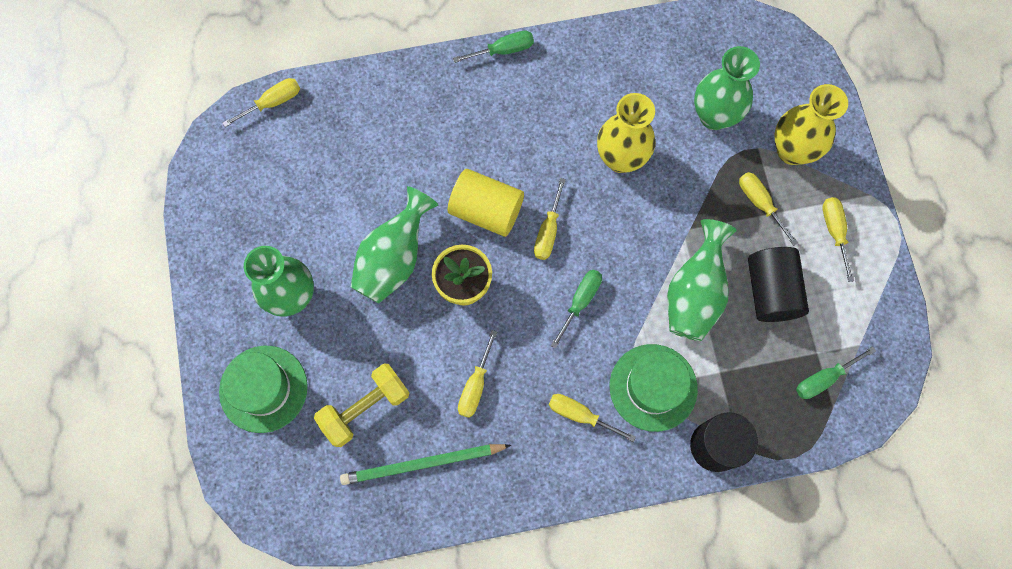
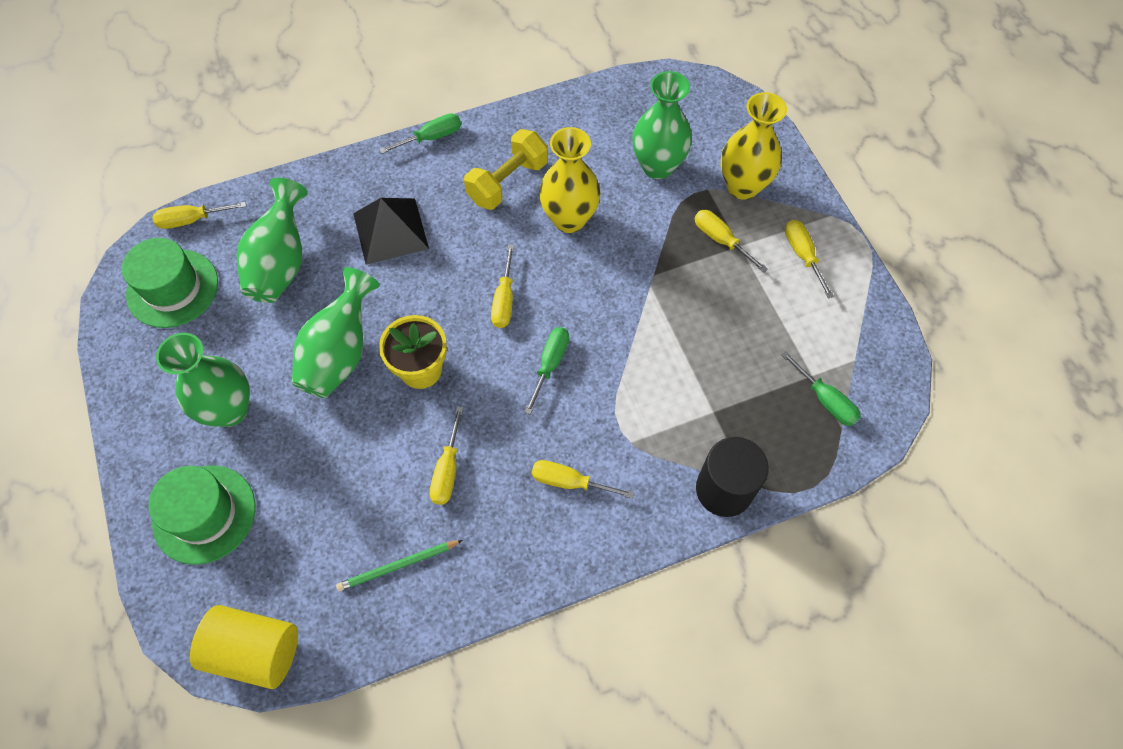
camera: 10 degrees left, 10 degrees down
yellow screwdriver [223,78,300,127] -> yellow screwdriver turned 150 degrees counterclockwise [153,202,246,229]
yellow dumbbell [314,364,409,447] -> yellow dumbbell moved to [464,129,548,210]
green pencil [340,444,511,485] -> green pencil [336,540,463,591], size x0.65
yellow cylinder [448,169,524,237] -> yellow cylinder moved to [190,605,298,689]
green hat [610,344,698,432] -> green hat moved to [122,238,218,328]
green vase [667,219,737,341] -> green vase moved to [237,178,308,303]
black cylinder [748,247,809,322] -> none
green screwdriver [796,346,876,399] -> green screwdriver turned 90 degrees counterclockwise [781,351,861,426]
none -> black pyramid [353,198,429,265]

